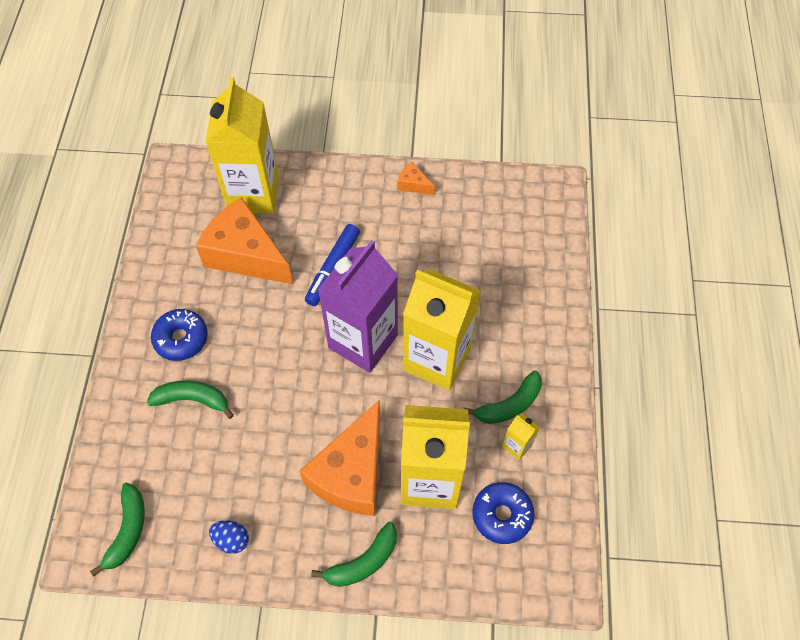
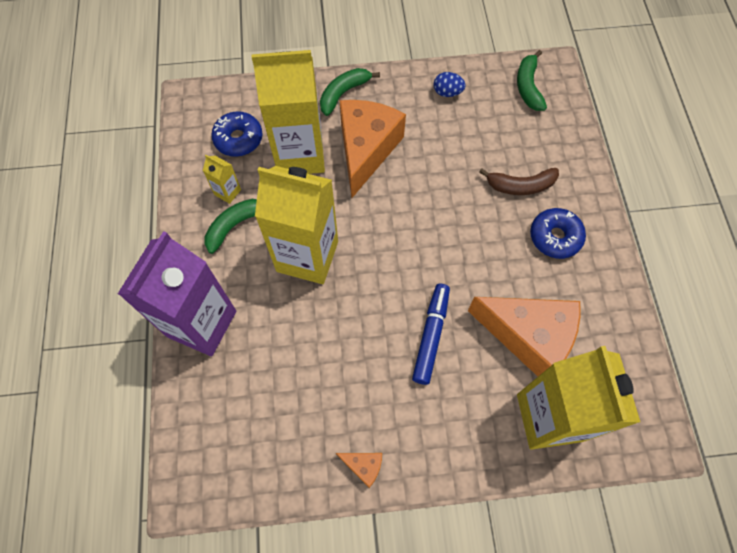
camera: 170 degrees right, 5 degrees up
green banana [147,380,234,419] -> brown banana [479,168,559,195]
purple carton [318,240,398,373] -> purple carton moved to [118,231,236,356]

